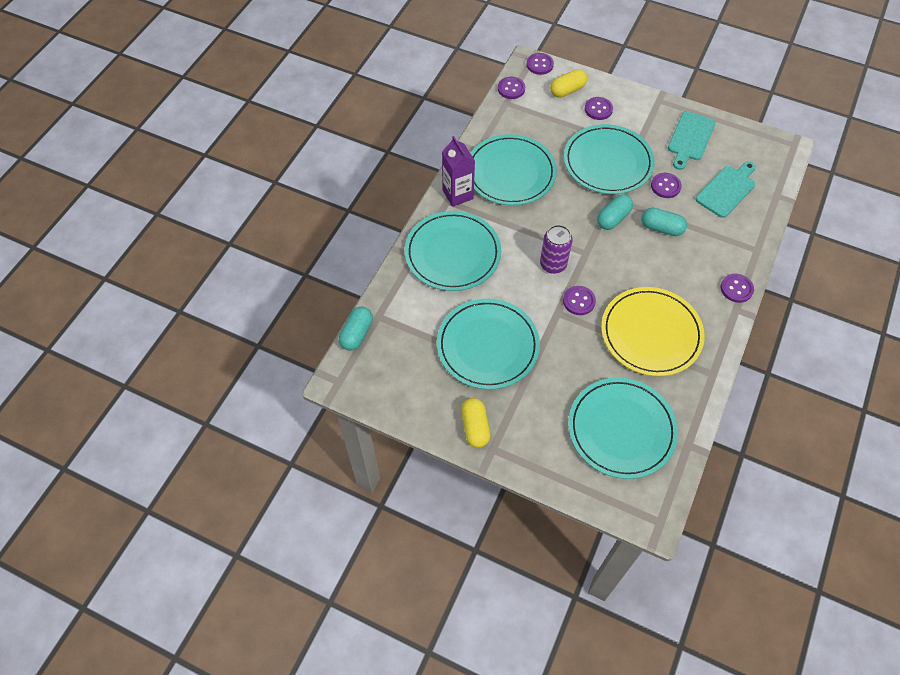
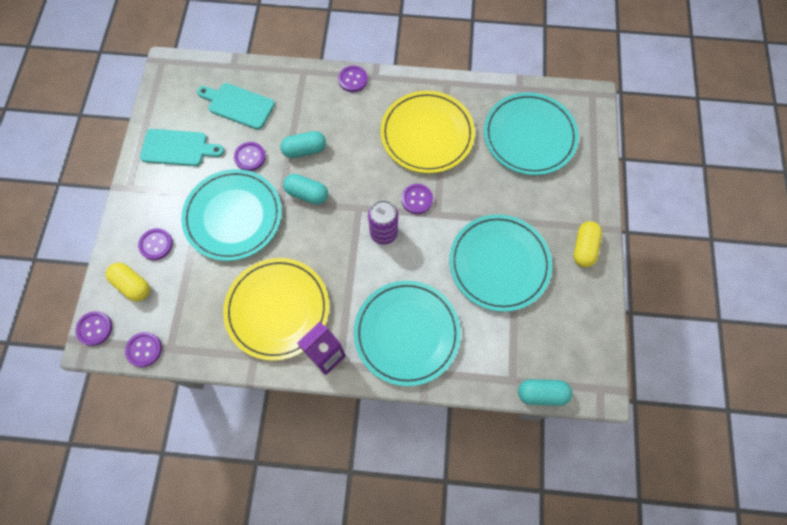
camera: 110 degrees left, 10 degrees up
yellow capsule [461,398,490,448] -> yellow capsule turned 45 degrees counterclockwise [574,221,602,267]
turquoise plate [470,134,557,206] -> yellow plate [223,258,329,361]
turquoise capsule [641,208,687,236] -> turquoise capsule turned 75 degrees clockwise [280,131,326,158]

